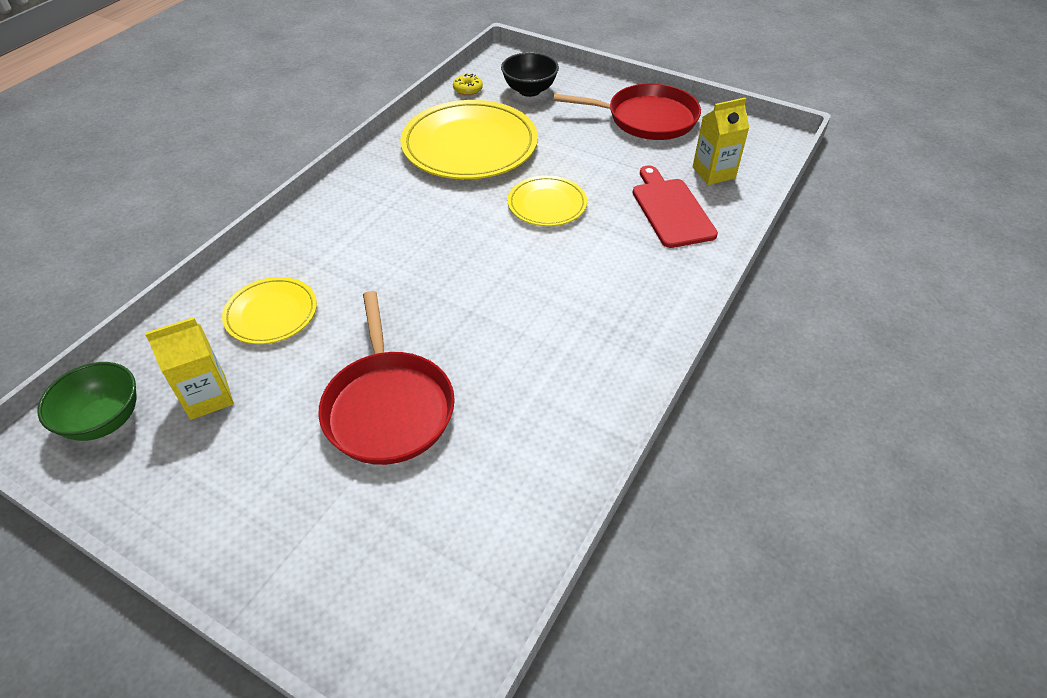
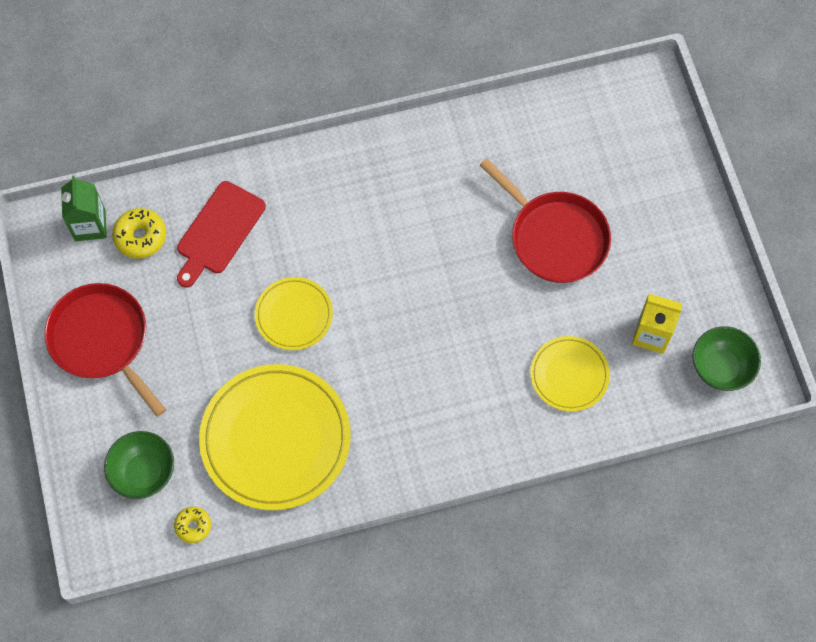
camera: 135 degrees left, 20 degrees up
red pan [318,291,455,465] -> red pan turned 105 degrees clockwise [480,159,611,283]
black bowl [501,52,559,97] -> green bowl [104,431,174,499]
yellow carton [693,98,749,185] -> yellow donut [112,208,166,259]
none -> green carton [61,176,107,241]

